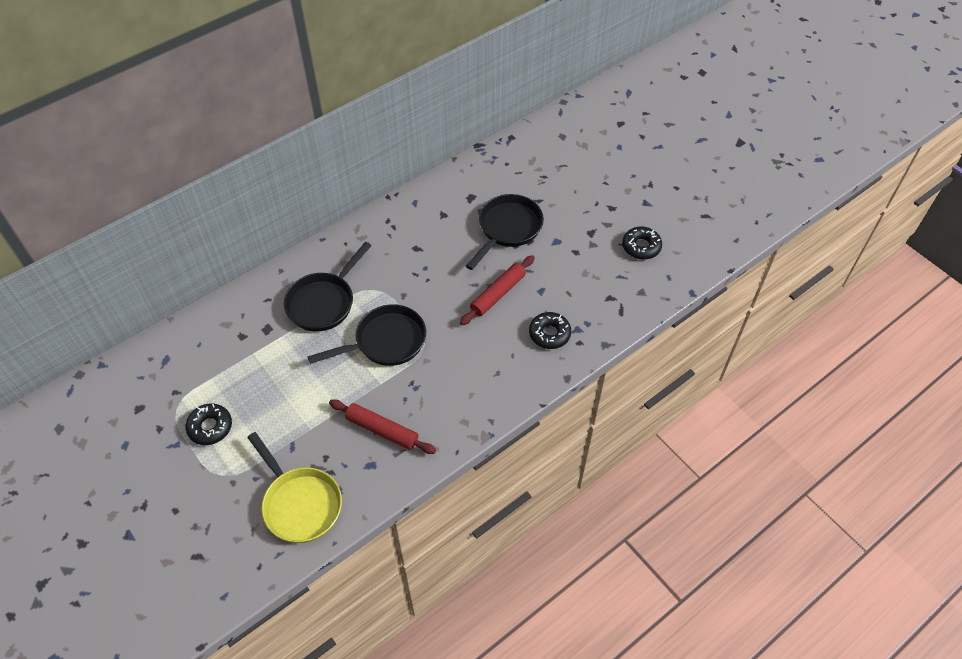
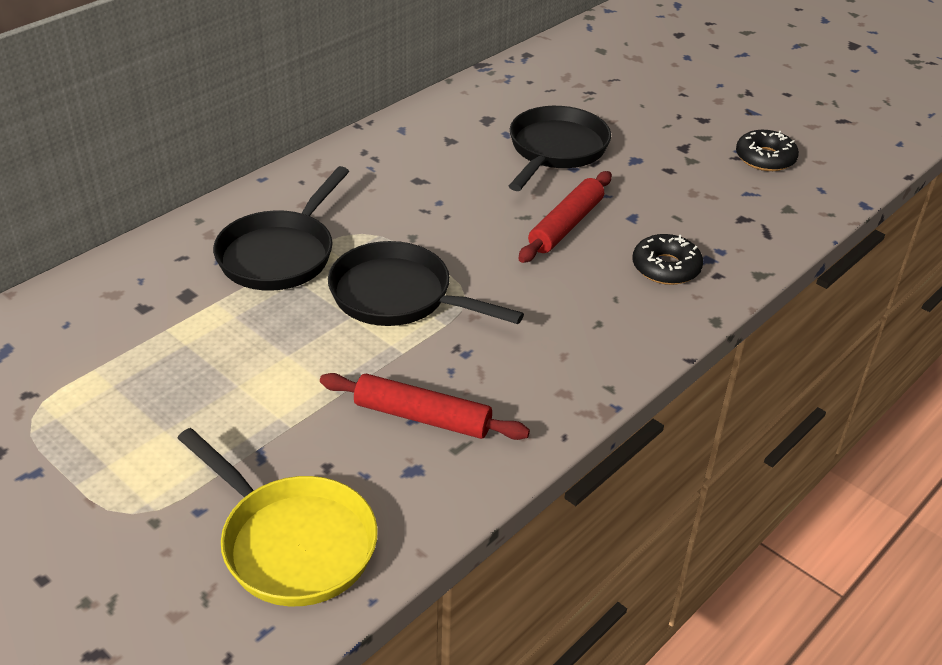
camera: 10 degrees left, 15 degrees down
black donut [186,403,232,445] -> none
black pan [308,304,426,366] -> black pan turned 120 degrees counterclockwise [328,241,524,326]

